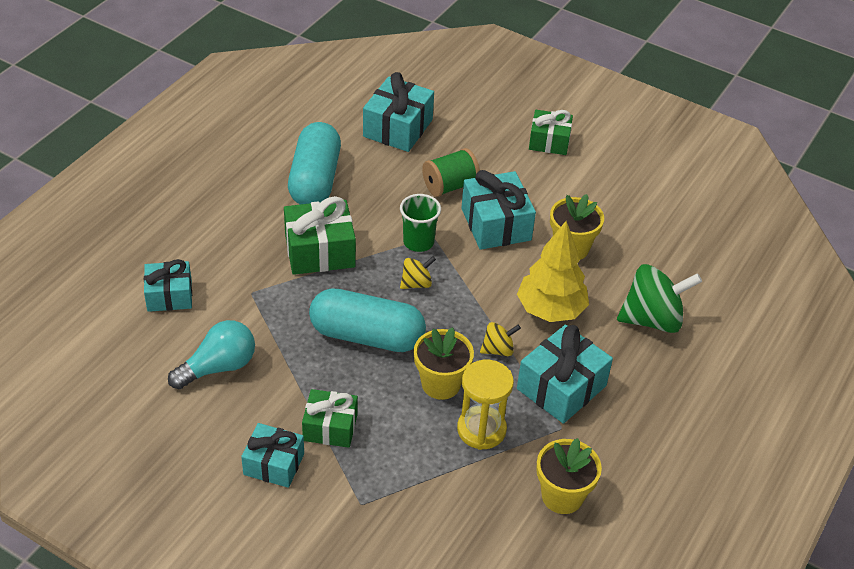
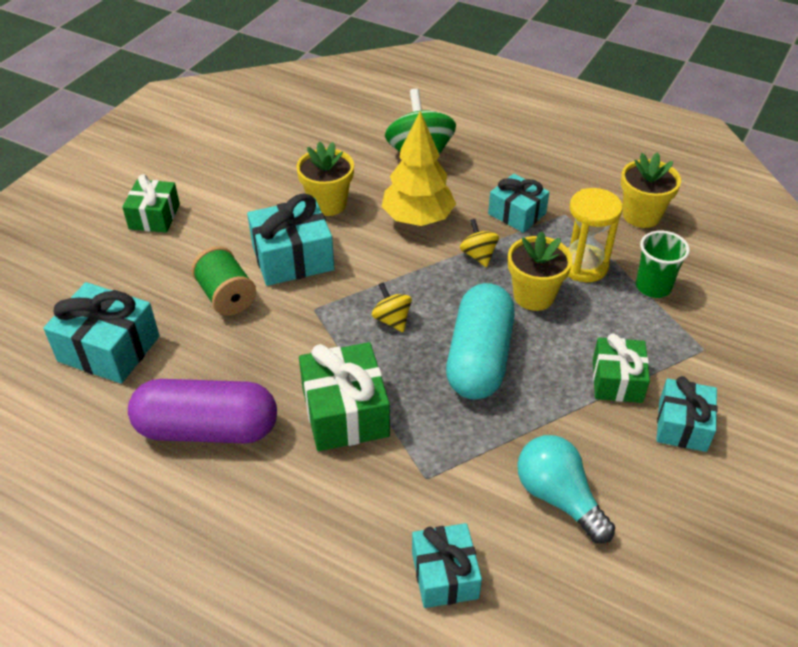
camera: 90 degrees left, 0 degrees up
turquoise capsule [288,122,341,205] -> purple capsule [128,379,277,444]
green cup [400,194,441,252] -> green cup moved to [636,230,690,298]
turquoise gift [517,325,613,424] -> turquoise gift [488,174,549,233], size x0.67

